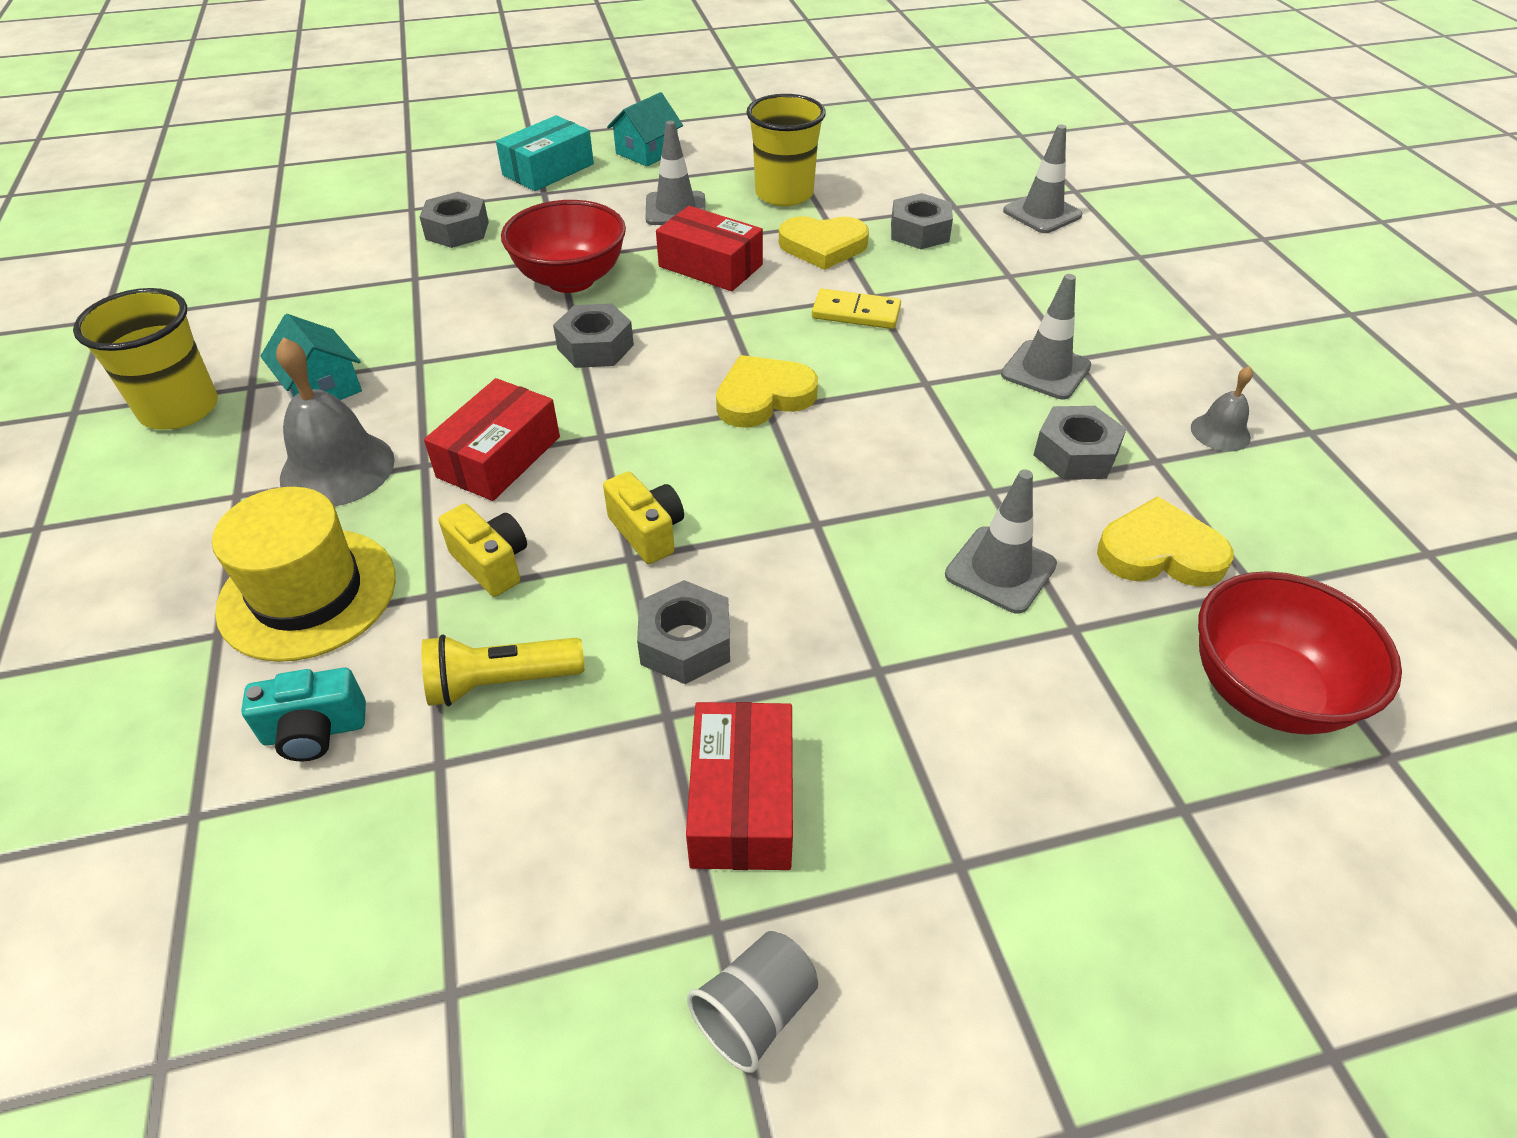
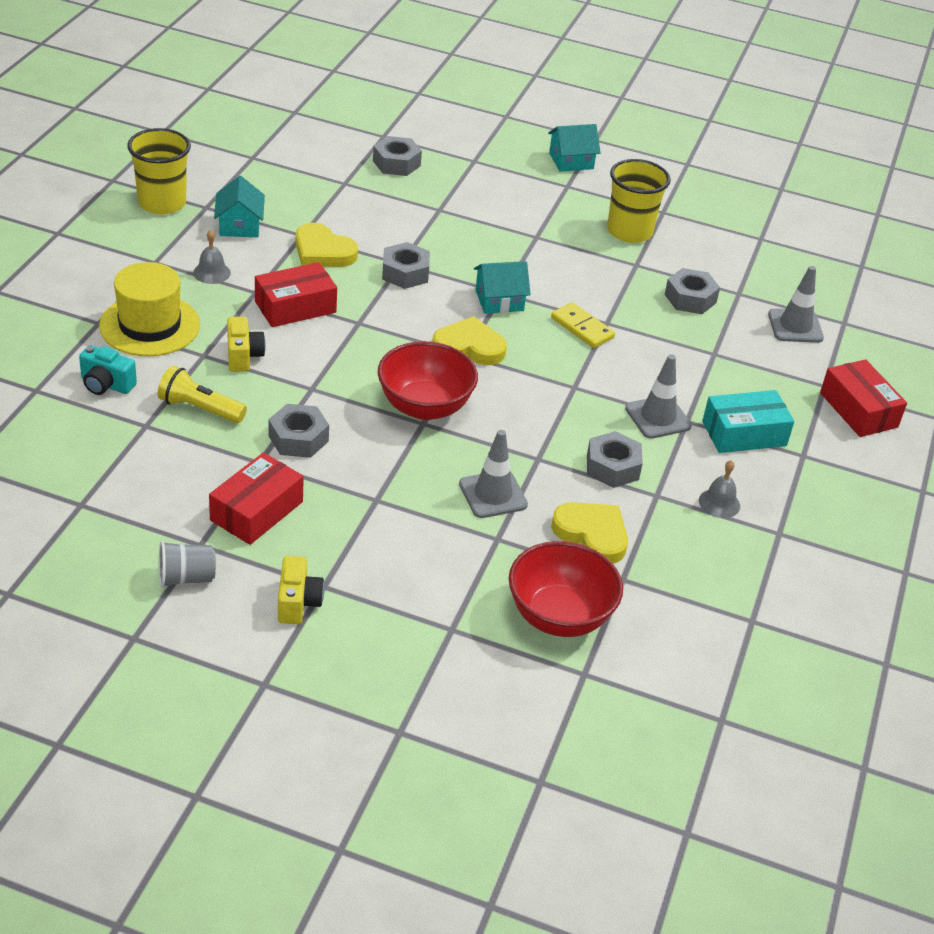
camera: 30 degrees right, 5 degrees down
grey bell [276,337,395,507] -> grey bell [193,230,231,284], size x0.54
turquoise box [496,115,594,191] -> turquoise box moved to [702,390,795,453]
red bowl [501,200,626,293] -> red bowl moved to [378,341,478,420]
yellow camera [603,471,684,564] -> yellow camera moved to [278,556,324,624]
grey traffic cone [646,121,706,225] -> none
red box [656,206,763,291] -> red box moved to [820,359,907,437]
yellow heart [779,216,869,270] -> yellow heart moved to [296,223,358,267]
none -> turquoise house [474,261,531,314]

